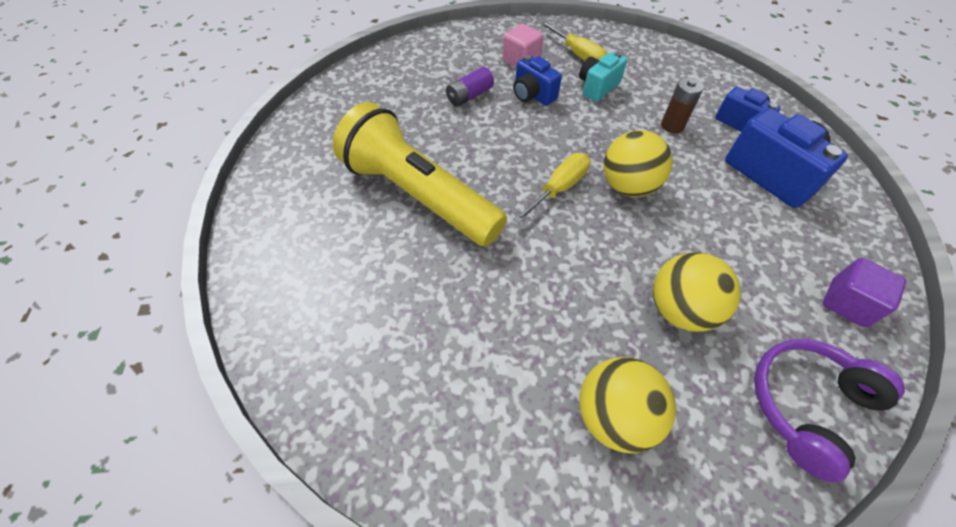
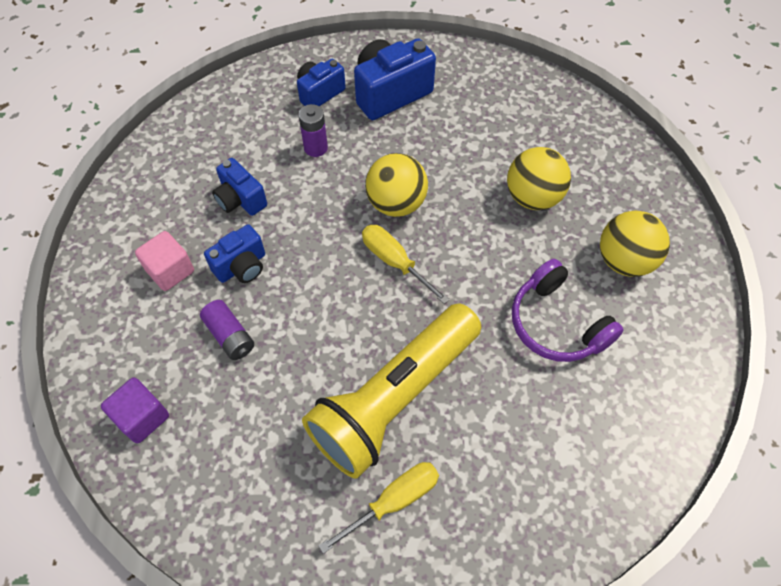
camera: 85 degrees left, 5 degrees up
yellow screwdriver [540,21,607,61] -> yellow screwdriver moved to [319,462,439,554]
turquoise camera [579,52,627,102] -> blue camera [212,158,267,216]
brown battery [661,77,704,133] -> purple battery [298,104,328,157]
purple headphones [754,339,905,483] -> purple headphones moved to [512,259,624,362]
purple cube [823,258,906,327] -> purple cube moved to [101,378,169,443]

